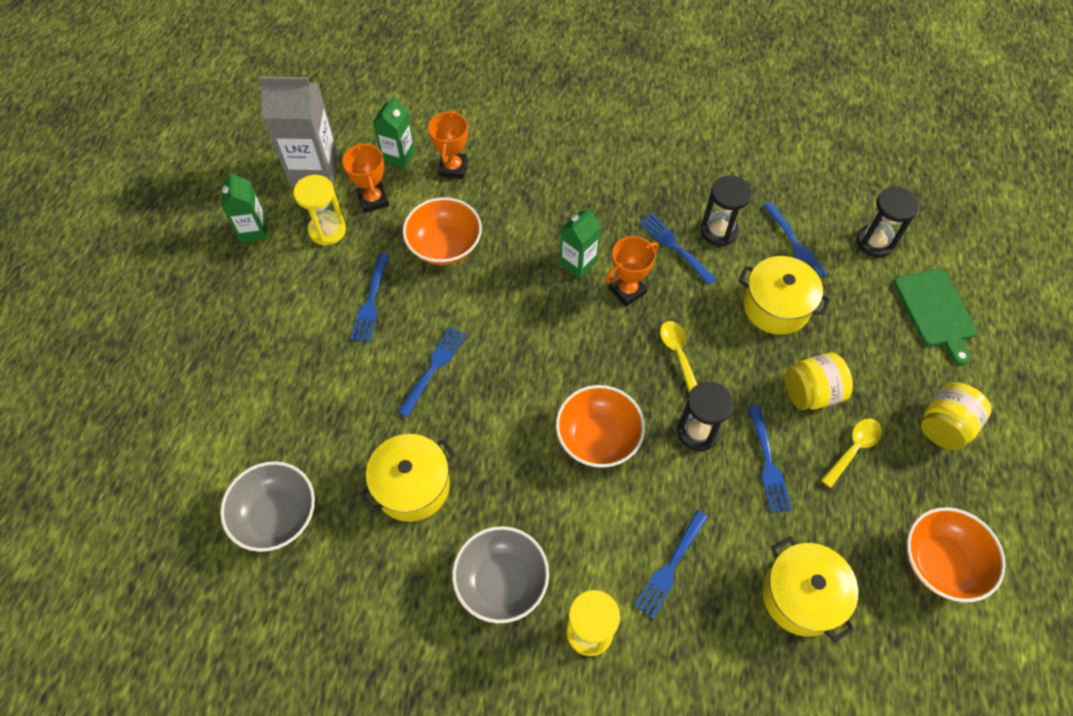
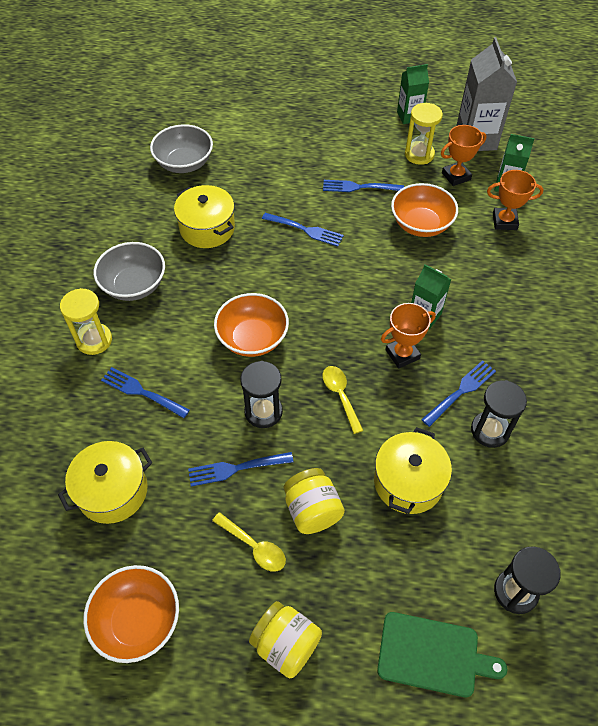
camera: 85 degrees right, 5 degrees down
orange trophy [606,236,659,307] -> orange trophy turned 75 degrees counterclockwise [381,303,436,369]
yellow spoon [660,321,697,393] -> yellow spoon turned 90 degrees counterclockwise [322,366,363,434]
blue fork [763,202,828,278] -> none
green cutting board [894,269,977,365] -> green cutting board turned 150 degrees counterclockwise [377,612,508,697]

